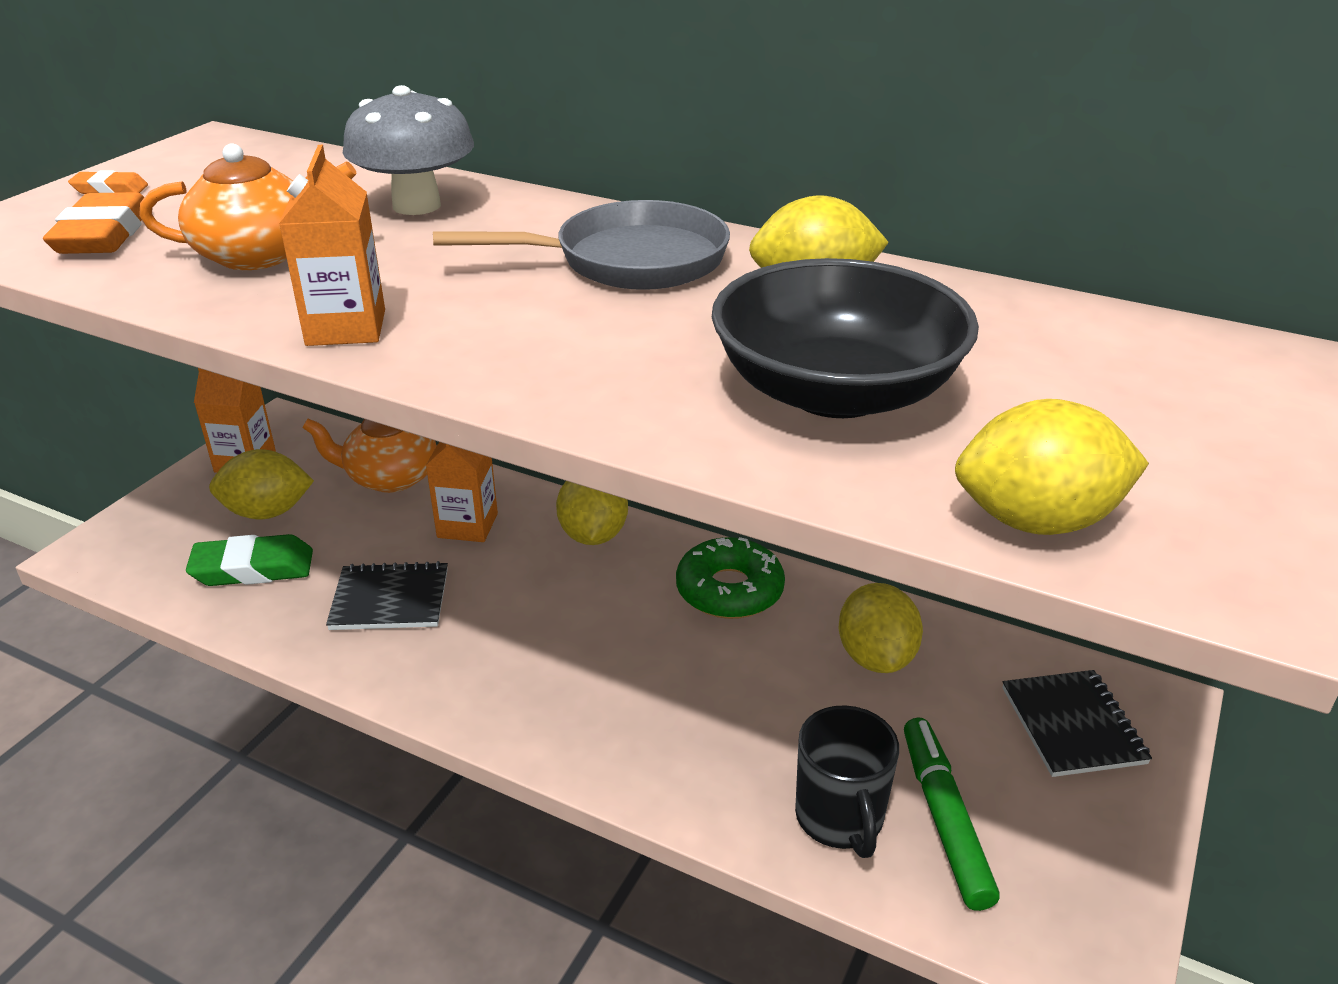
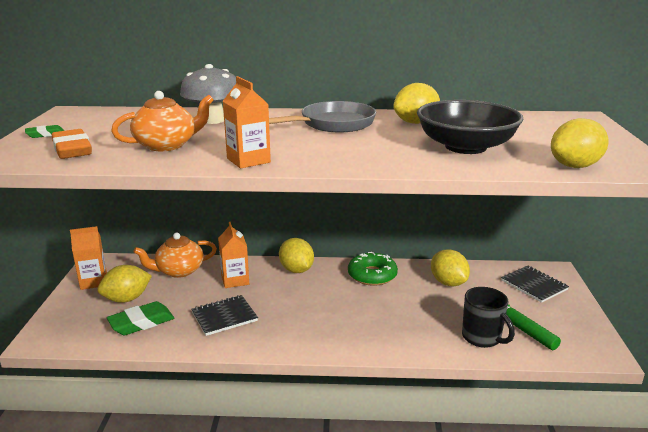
camera: 25 degrees left, 10 degrees down
orange eraser [68,170,148,194] -> green eraser [25,125,64,138]

